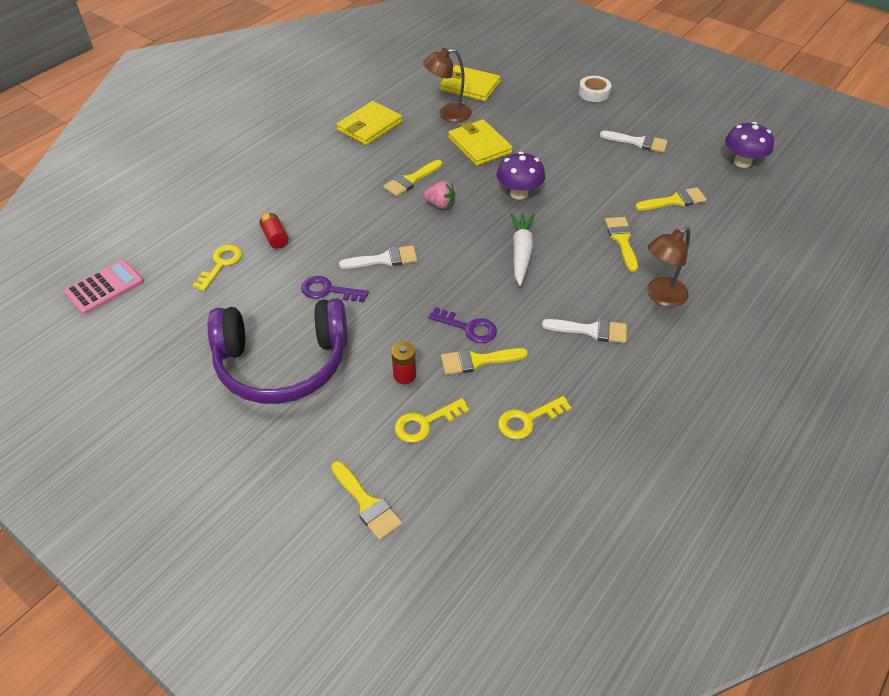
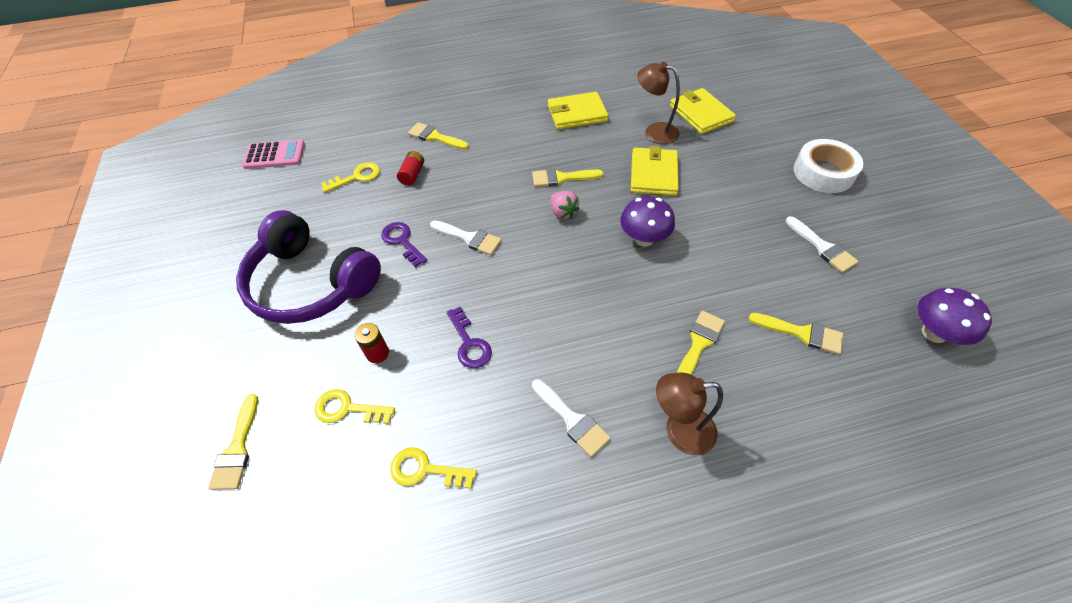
camera: 40 degrees right, 5 degrees up
yellow brush [441,348,528,375] -> yellow brush moved to [408,122,469,150]
white carrot [510,213,535,286] -> none
white tape [579,76,611,102] -> white tape [793,139,863,193], size x1.61

